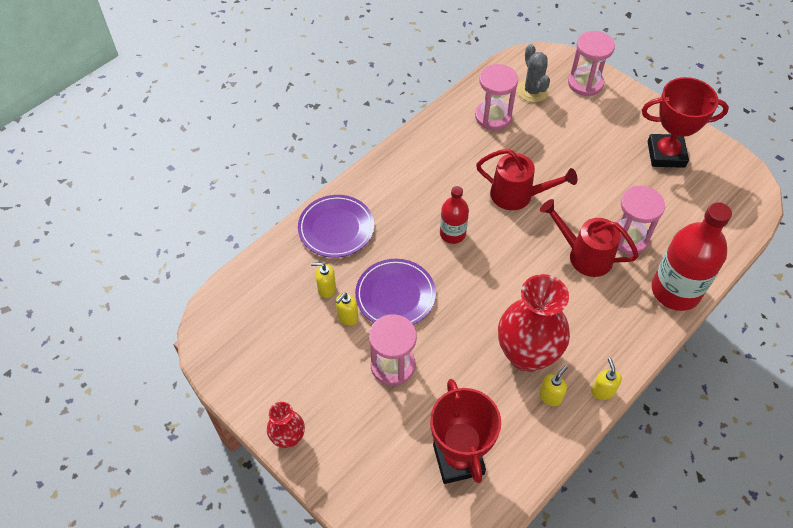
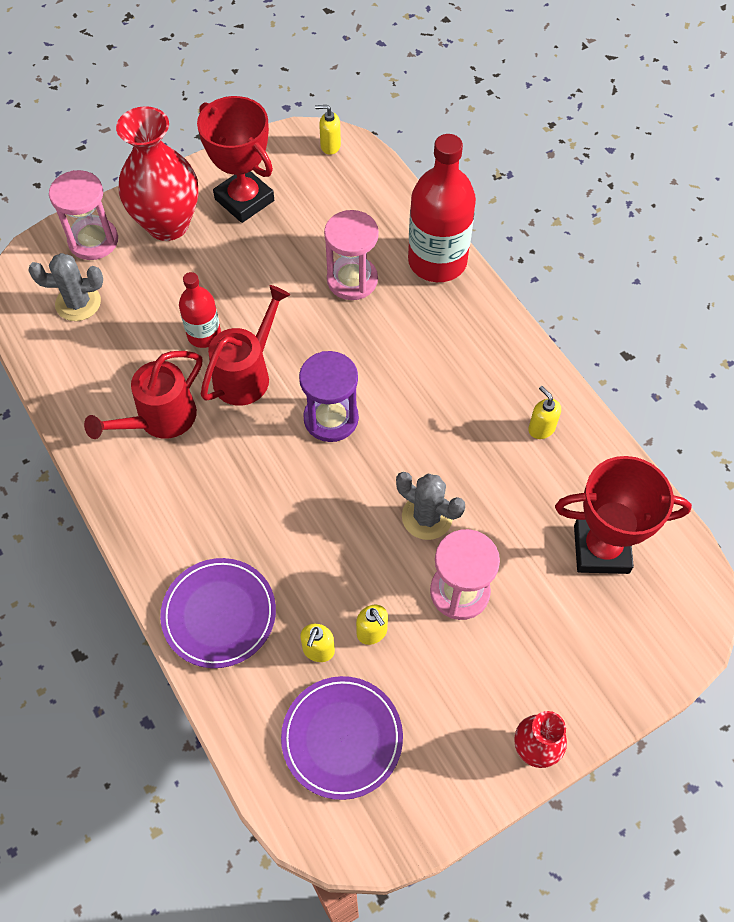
camera: 75 degrees left, 5 degrees up
purple plate [355,259,436,325] -> purple plate moved to [281,676,403,800]
red bottle [440,186,469,244] -> red bottle moved to [179,272,221,348]
pink hourglass [475,64,518,130] -> none
red vase [498,274,570,372] -> red vase moved to [116,106,198,241]
red watering can [540,199,639,277] -> red watering can moved to [84,351,202,439]
yellow soap dispenser [591,358,622,400] -> yellow soap dispenser moved to [315,105,341,155]
red trophy [642,77,729,168] -> red trophy turned 60 degrees counterclockwise [197,96,274,223]
none -> purple hourglass [299,351,359,442]
none -> grey cactus [396,472,465,540]

